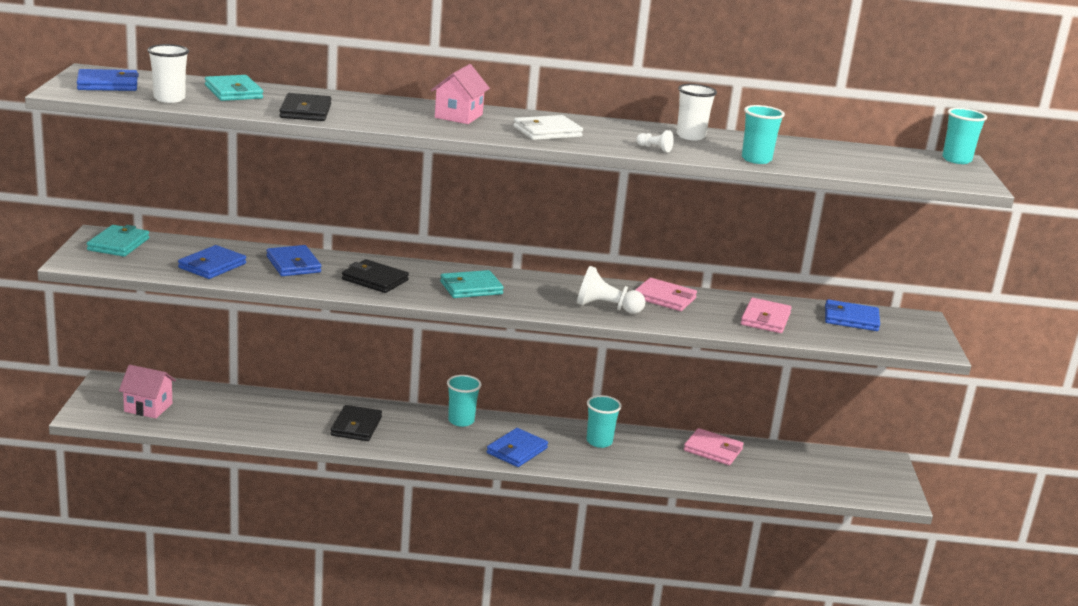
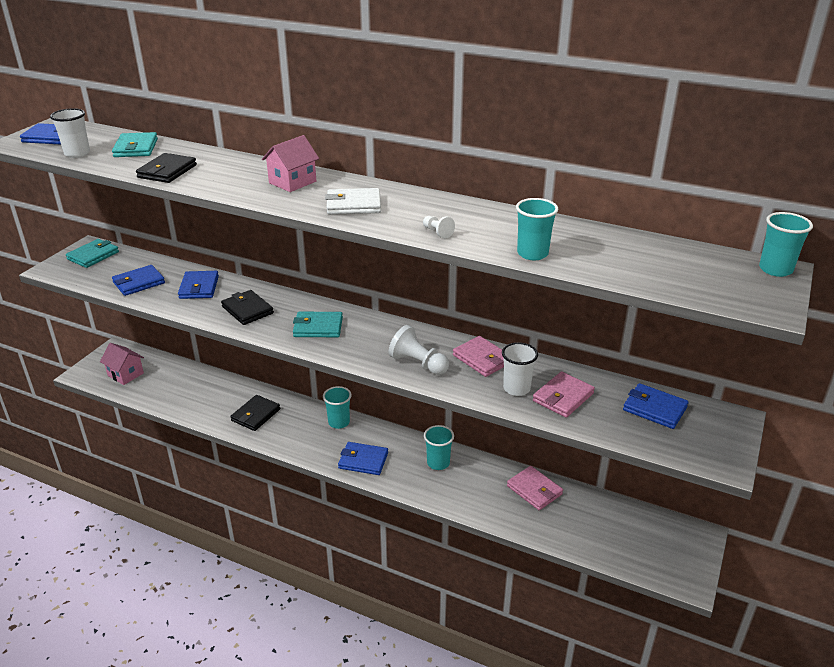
camera: 25 degrees right, 10 degrees up
blue wallet [487,428,548,467] -> blue wallet turned 45 degrees clockwise [338,442,388,475]
white cup [677,84,717,141] -> white cup moved to [502,342,538,396]

